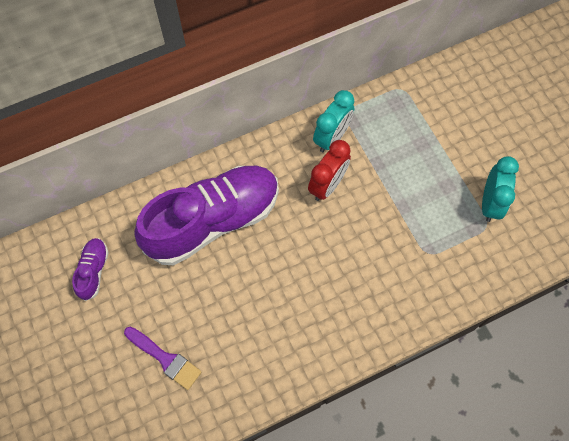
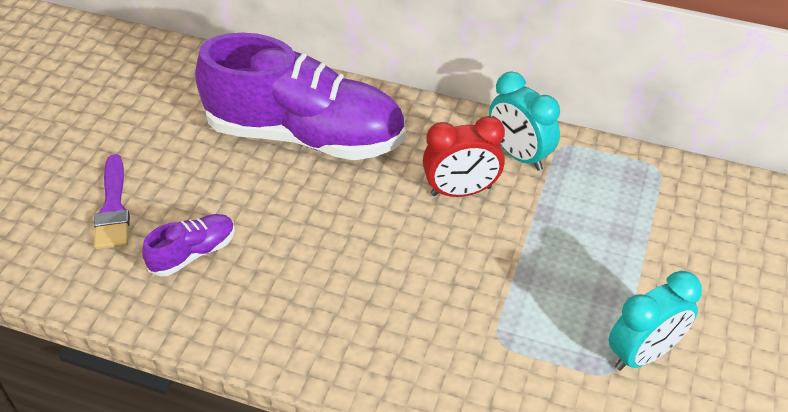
camera: 45 degrees right, 20 degrees down
purple shoe [72,238,109,301] -> purple shoe moved to [142,214,235,276]
turquoise clock [313,90,354,152] -> turquoise clock turned 60 degrees clockwise [489,71,560,171]

